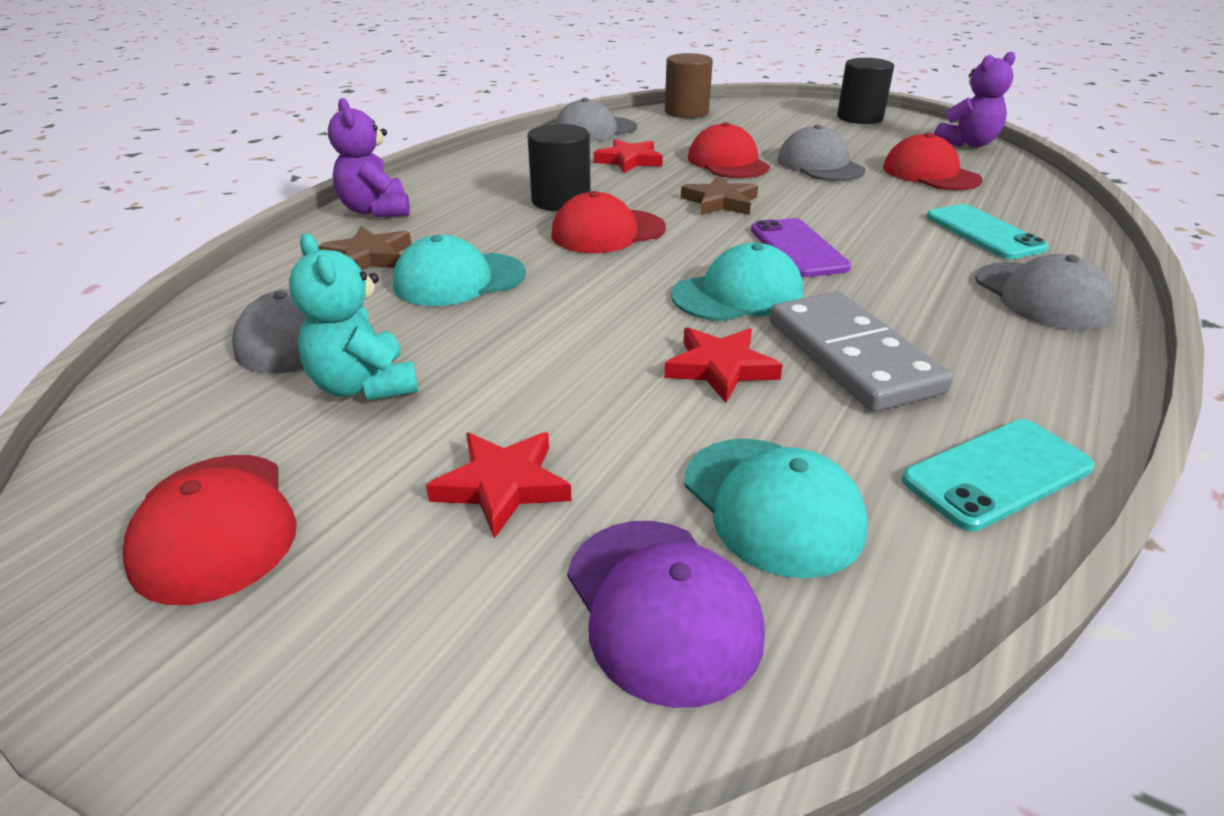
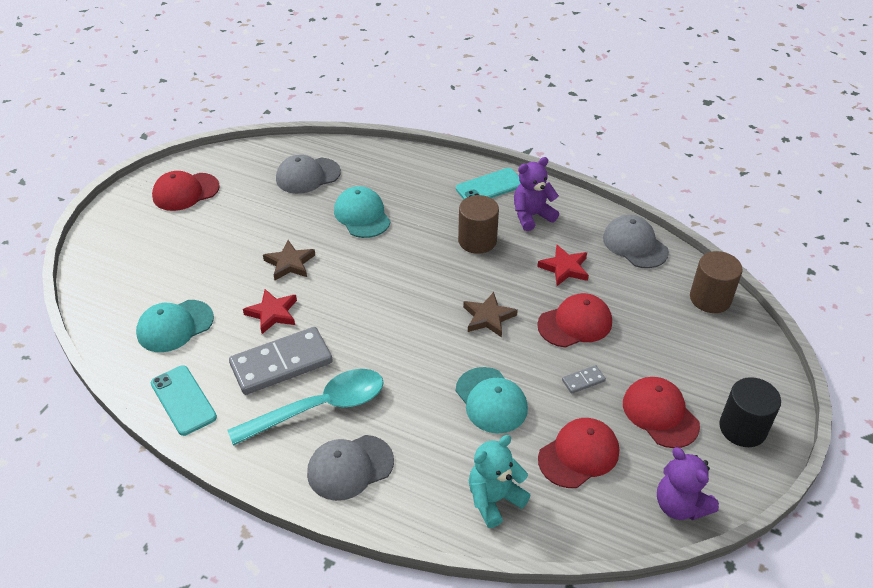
camera: 85 degrees right, 10 degrees up
turquoise teddy bear [289,233,418,400] -> turquoise teddy bear moved to [469,435,531,528]
brown star [319,226,412,270] -> brown star moved to [263,240,315,281]
purple teddy bear [328,98,410,218] -> purple teddy bear moved to [514,157,559,231]
red star [426,432,571,539] -> none
black cylinder [527,124,591,211] -> brown cylinder [458,195,499,254]
red cap [551,191,666,253] -> red cap moved to [623,377,700,448]
purple cap [567,521,765,708] -> none
turquoise cap [671,243,803,321] -> turquoise cap moved to [456,367,528,433]
purple phone [751,218,851,277] -> none
grey cap [777,125,865,181] -> grey domino [562,365,606,394]
turquoise phone [926,204,1049,259] -> turquoise phone moved to [456,168,521,199]
none -> turquoise spoon [227,369,384,446]

